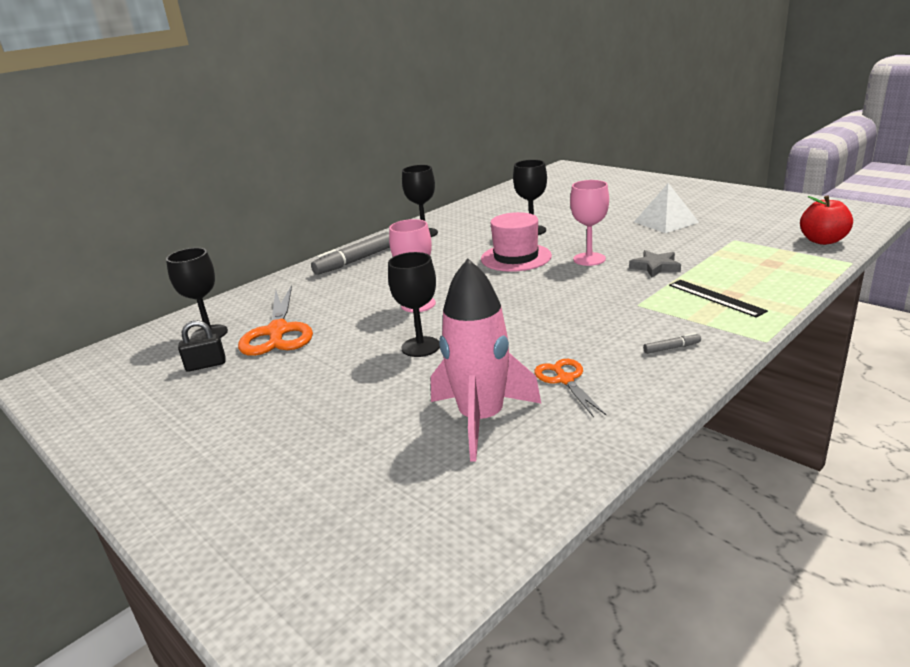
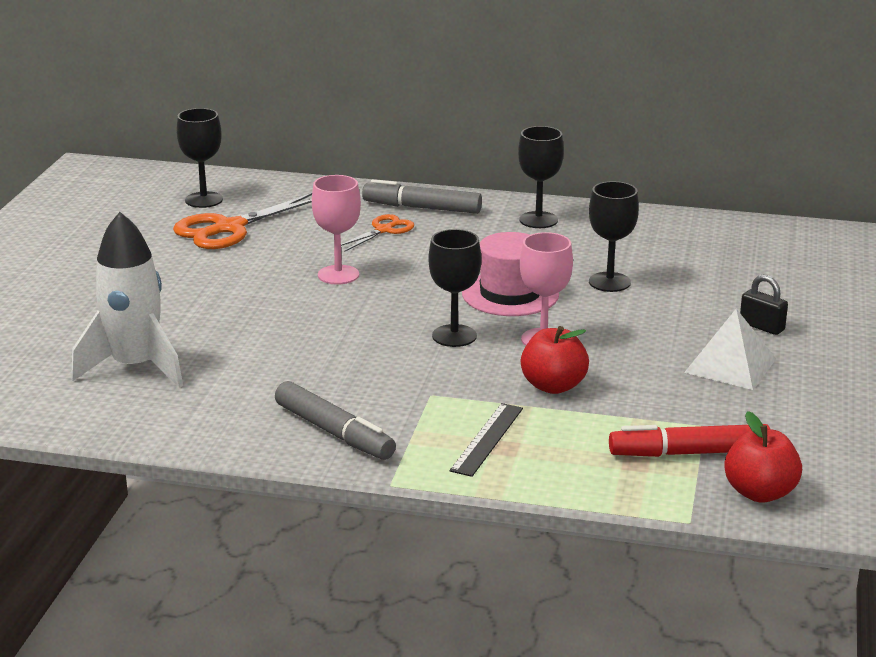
camera: 55 degrees right, 0 degrees up
black padlock [178,320,226,372] -> black padlock moved to [740,275,788,335]
black goblet [388,252,440,357] -> black goblet moved to [428,229,481,347]
pink rocket [431,258,541,462] -> white rocket [71,212,183,388]
orange scissors [534,359,606,417] -> orange scissors moved to [341,214,414,252]
grey star [629,250,681,278] -> red apple [521,326,589,394]
grey marker [643,333,701,354] -> grey marker [275,381,396,460], size x2.25
none -> red marker [609,424,770,457]

